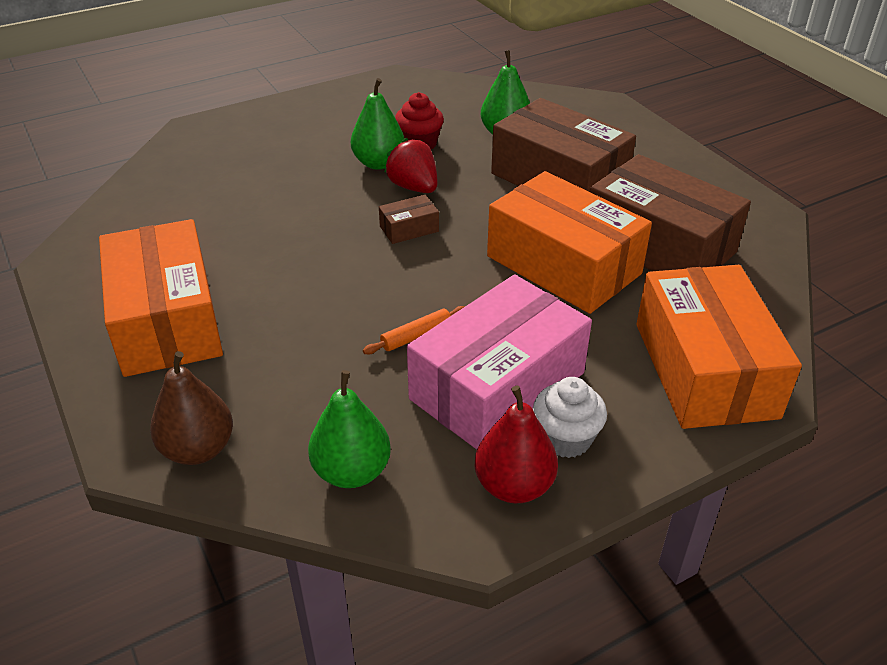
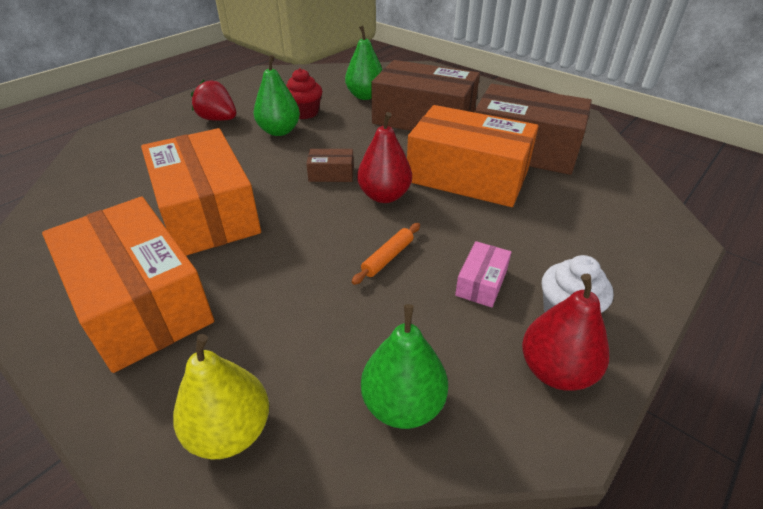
camera: 20 degrees left, 0 degrees up
brown pear [150,351,233,465] -> yellow pear [173,334,269,460]
brown box [379,195,439,244] -> brown box turned 45 degrees clockwise [306,149,354,182]
red strawberry [384,138,437,193] -> red strawberry moved to [191,79,236,121]
pink box [407,274,592,450] -> pink box [455,241,511,307], size x0.41
orange box [636,265,802,429] -> orange box moved to [141,128,261,256]
none -> red pear [357,112,412,203]

